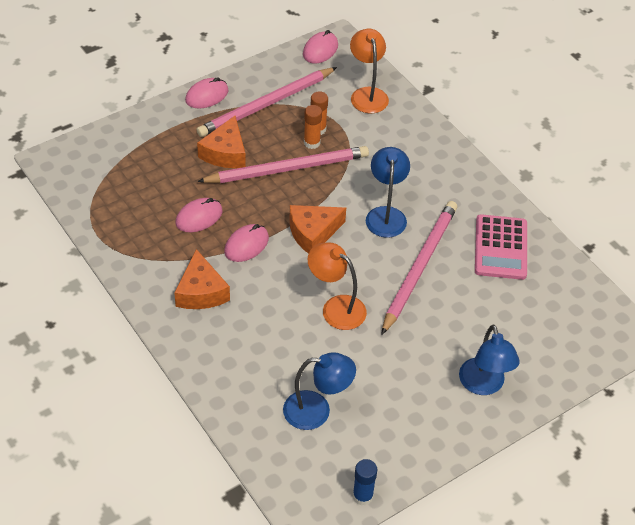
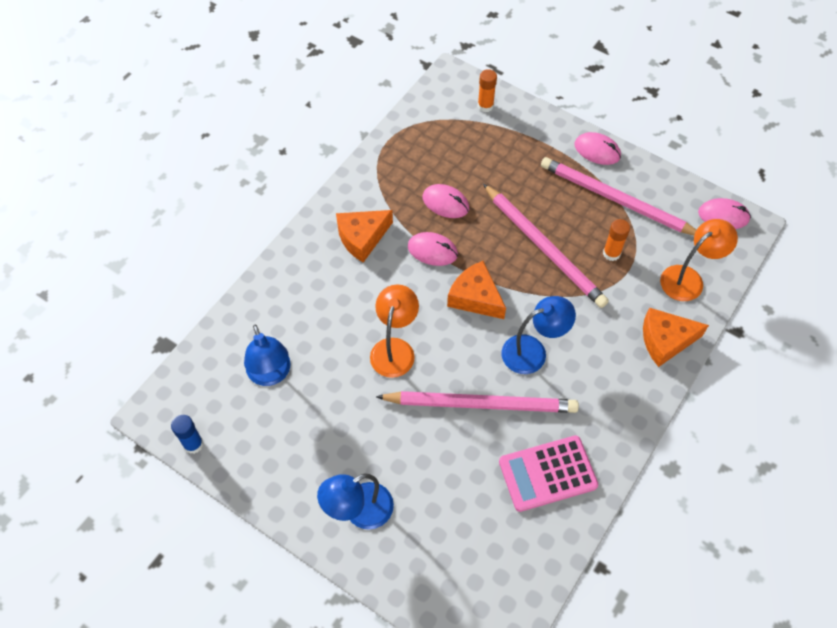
camera: 70 degrees right, 10 degrees up
orange cheese [197,116,246,168] -> orange cheese moved to [643,308,709,367]
orange glue stick [304,105,322,149] -> orange glue stick moved to [478,69,497,112]

